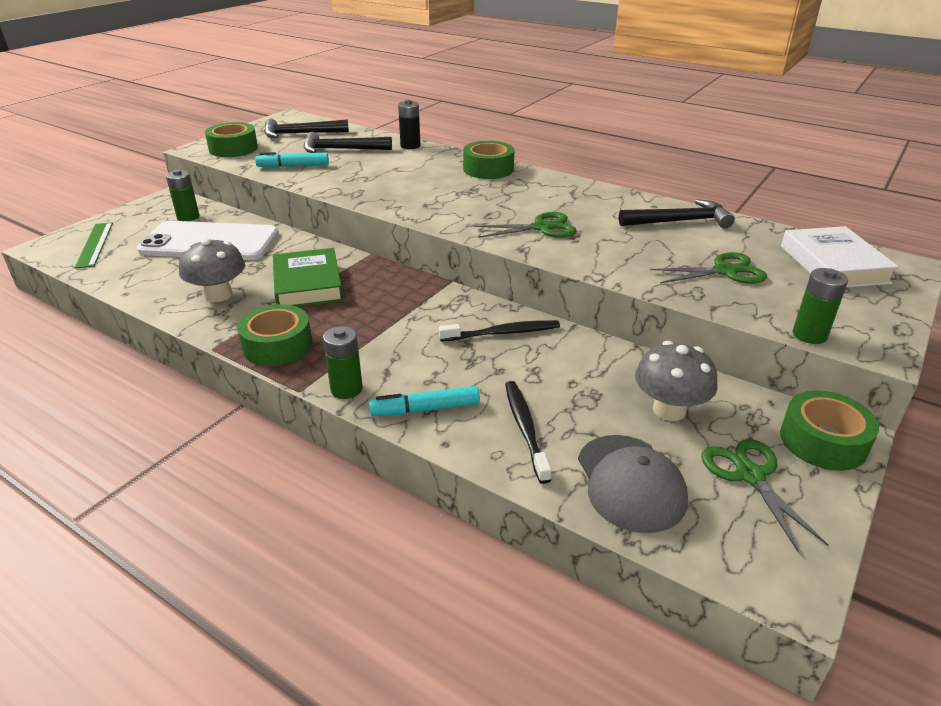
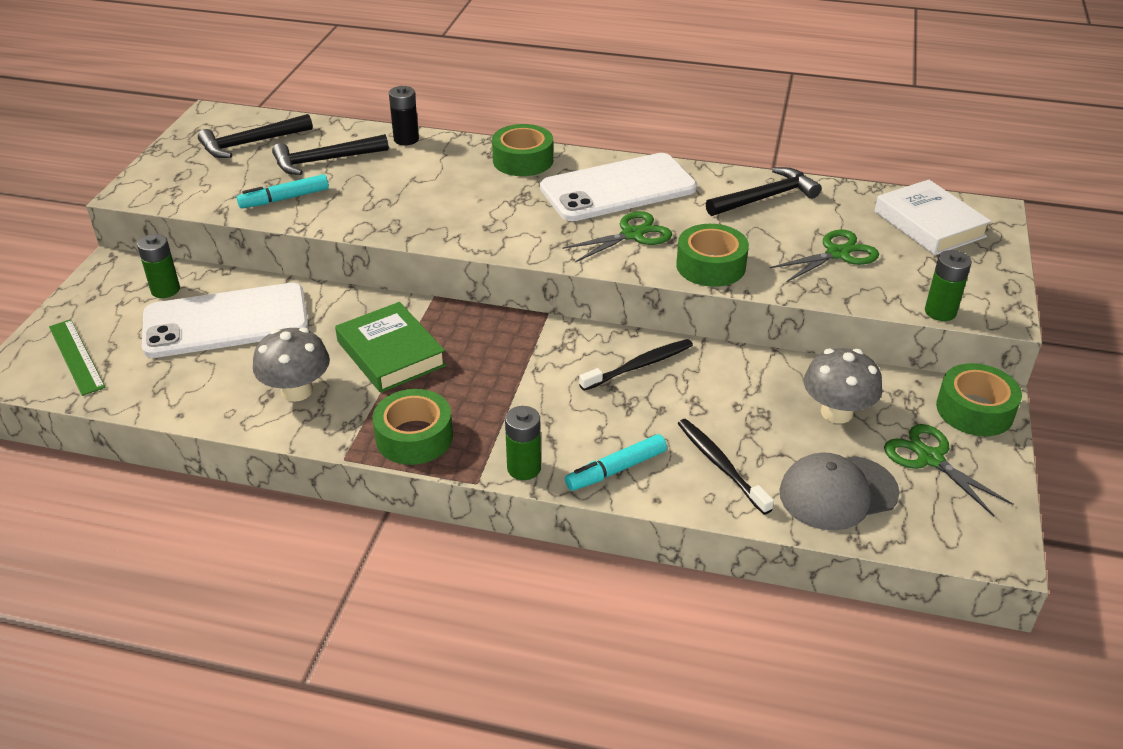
camera: 20 degrees left, 5 degrees up
green tape [205,122,258,157] -> green tape moved to [676,224,749,287]
grey cap [578,435,688,533] -> grey cap turned 105 degrees clockwise [779,452,900,530]
none -> white phone [540,153,697,221]

